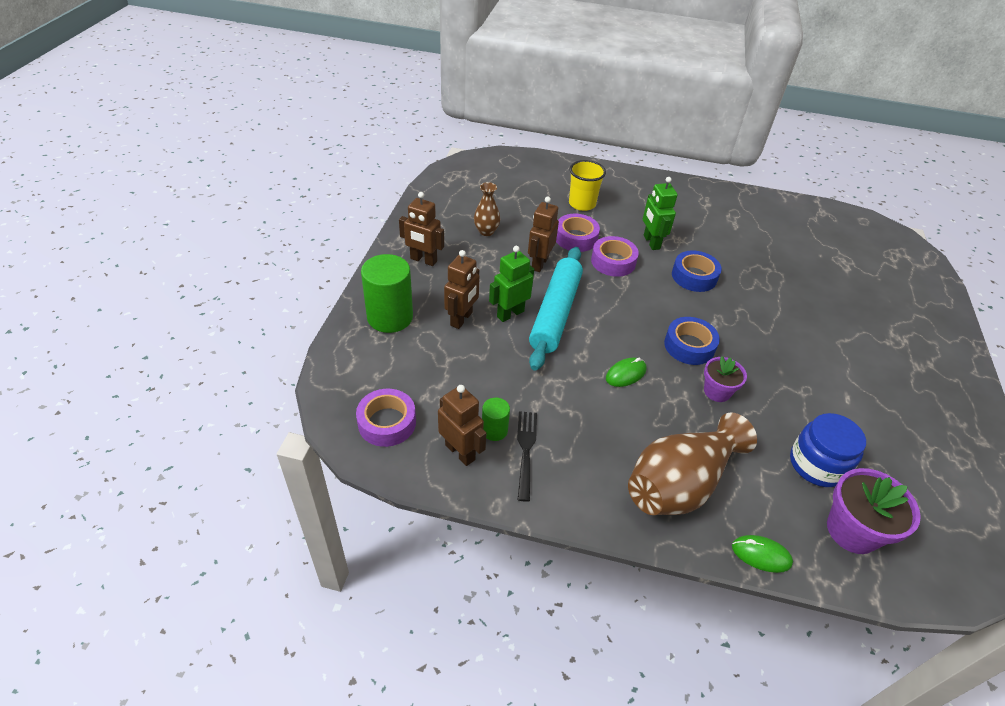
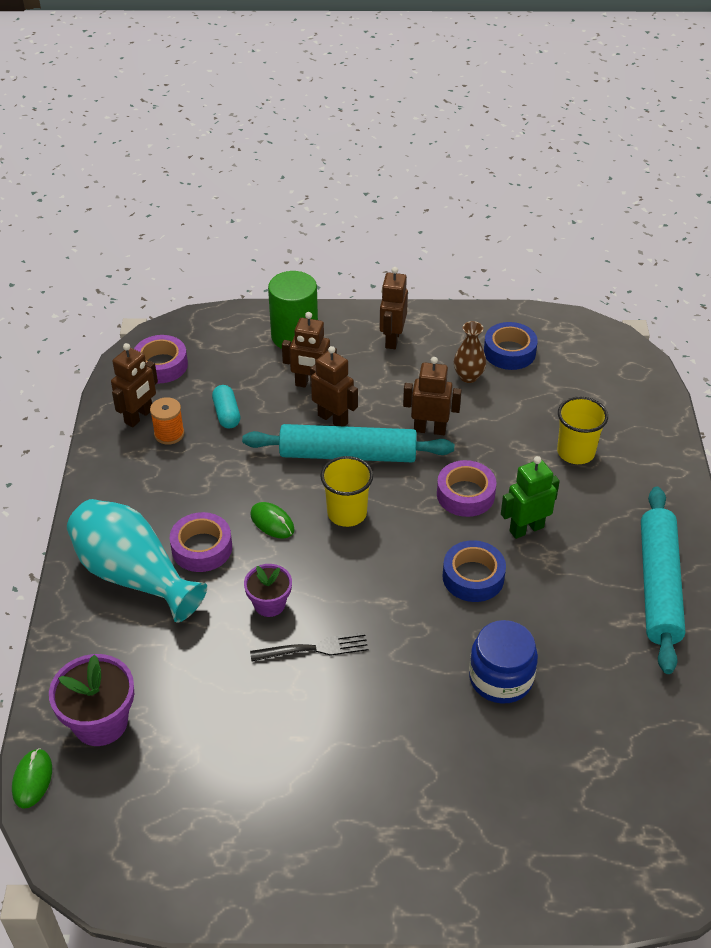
camera: 80 degrees right, 0 degrees up
green cylinder [482,398,510,441] -> orange spool [150,397,184,445]
green robot [489,246,534,322] -> brown robot [310,346,358,426]
black fork [517,411,537,502] -> black fork moved to [250,632,369,661]
purple tape [556,214,600,252] -> purple tape moved to [170,512,232,572]
brown vase [628,413,757,515] -> turquoise vase [67,499,207,622]
blue tape [664,317,720,365] -> blue tape moved to [484,322,538,370]
green mouse [732,535,793,573] -> green mouse moved to [12,748,52,809]
blue jar [790,413,866,487] -> blue jar moved to [469,620,538,704]
none -> turquoise capsule [212,385,240,429]
none -> yellow cup [320,456,373,527]
none -> turquoise rolling pin [641,487,685,674]

